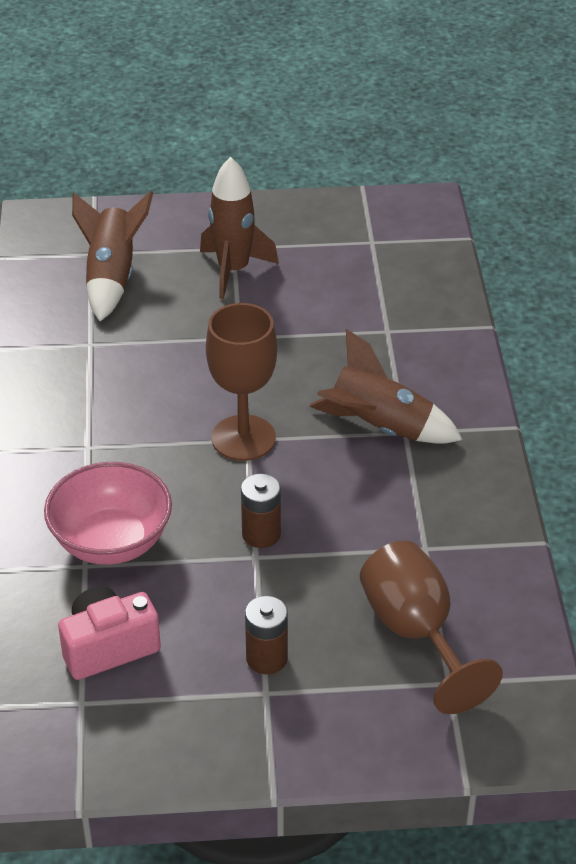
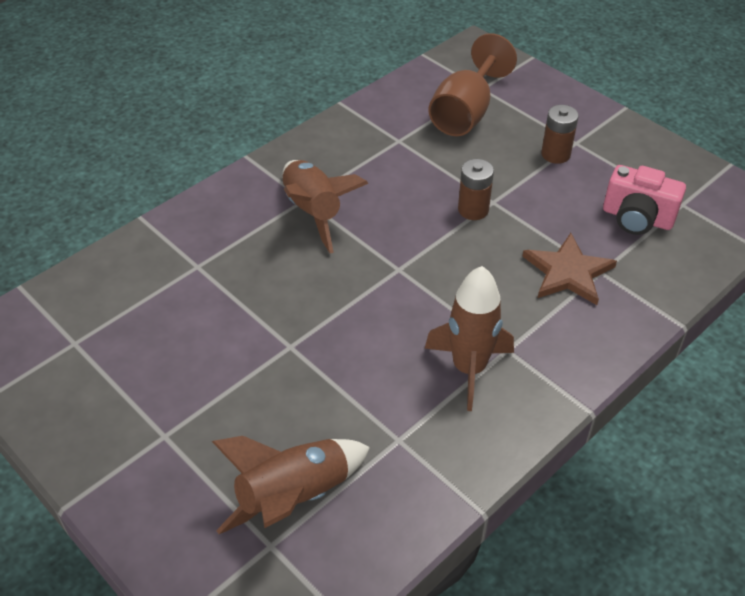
camera: 130 degrees left, 5 degrees up
pink bowl [44,462,172,565] -> brown star [522,233,617,305]
brown rocket [200,157,279,299] -> brown rocket moved to [425,266,514,411]
brown goblet [206,303,277,461] -> none

